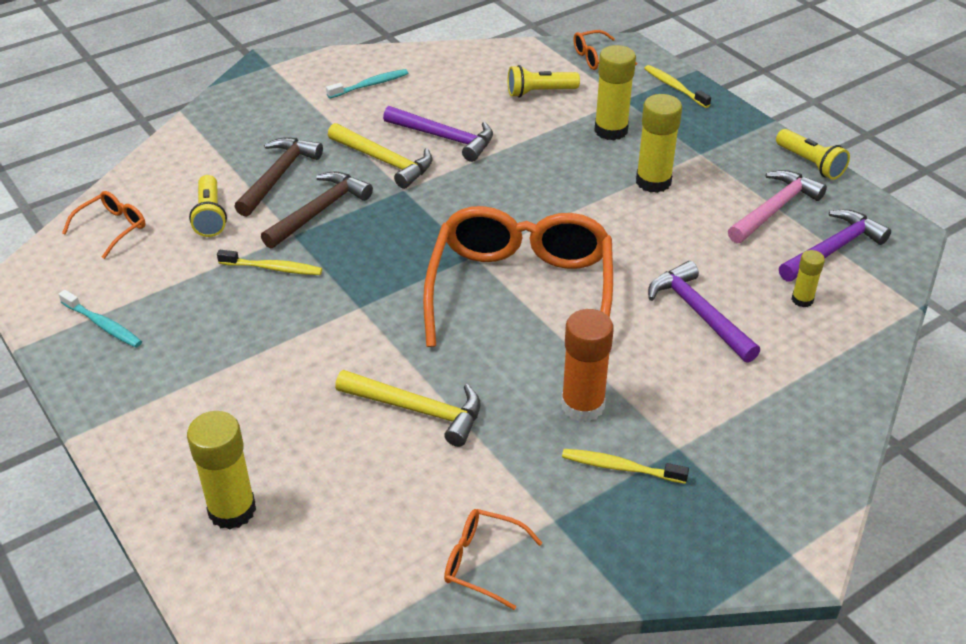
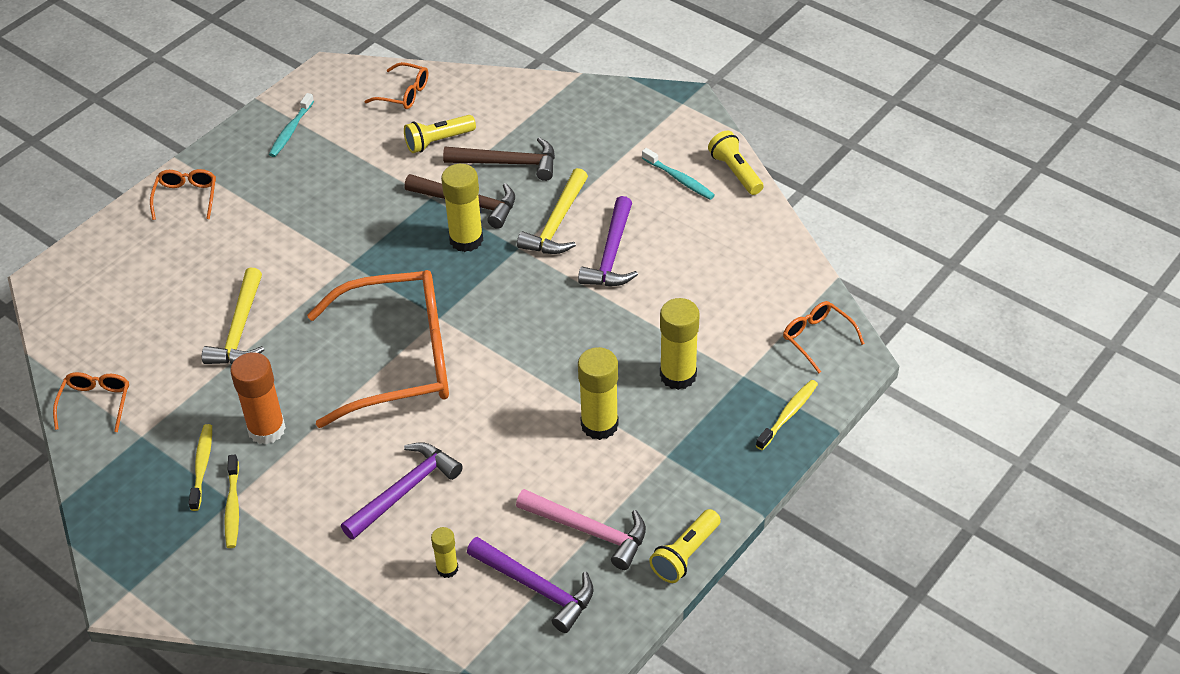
camera: 75 degrees right, 5 degrees up
yellow glue stick [187,411,256,530] -> yellow glue stick moved to [441,164,483,252]
yellow toothbrush [217,250,322,275] -> yellow toothbrush moved to [225,455,239,548]
yellow flashlight [508,65,580,98] -> yellow flashlight moved to [708,131,763,195]
none -> orange glasses [150,169,216,220]

